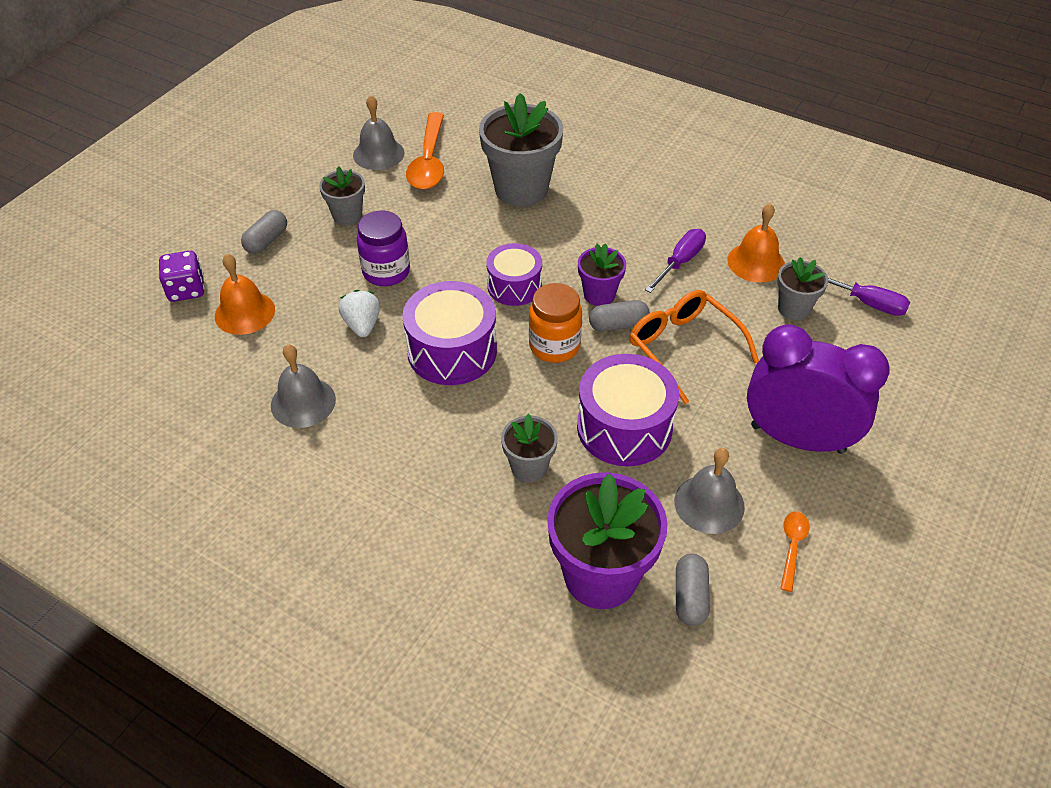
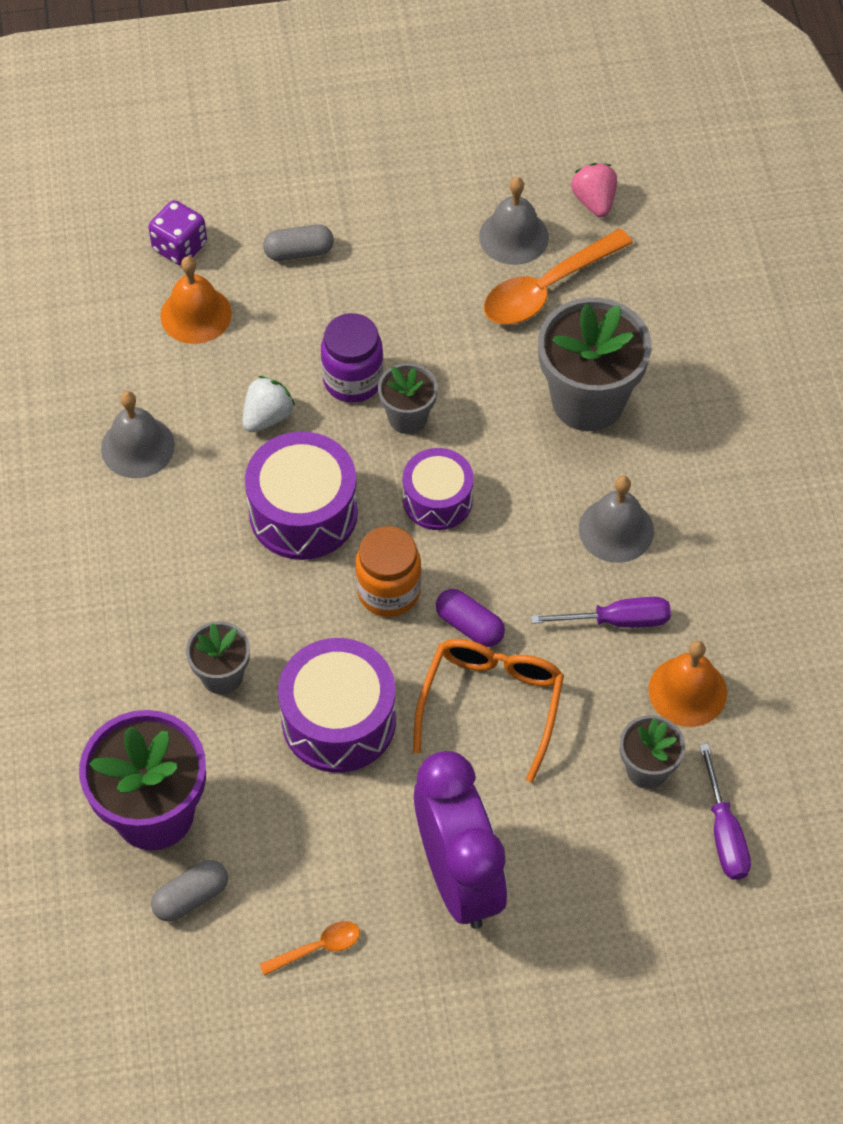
camera: 50 degrees right, 10 degrees up
grey flower pot [319,166,365,225] -> grey flower pot moved to [378,363,438,434]
purple flower pot [578,243,626,306] -> none
grey capsule [589,300,650,331] -> purple capsule [436,589,505,647]
grey bell [674,448,745,534] -> grey bell moved to [579,476,654,563]
none -> pink strawberry [571,163,617,217]

